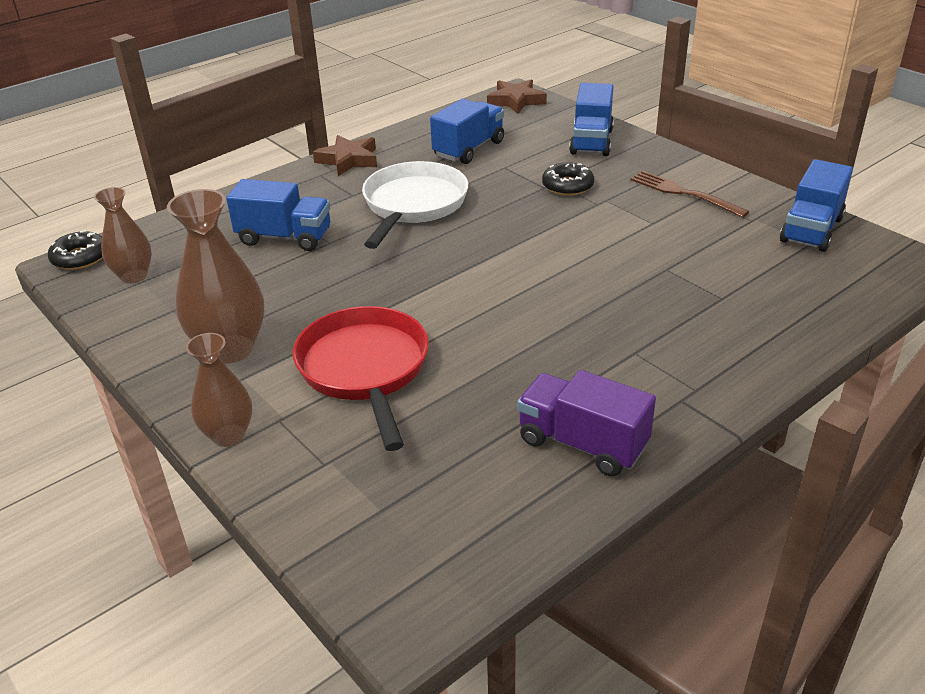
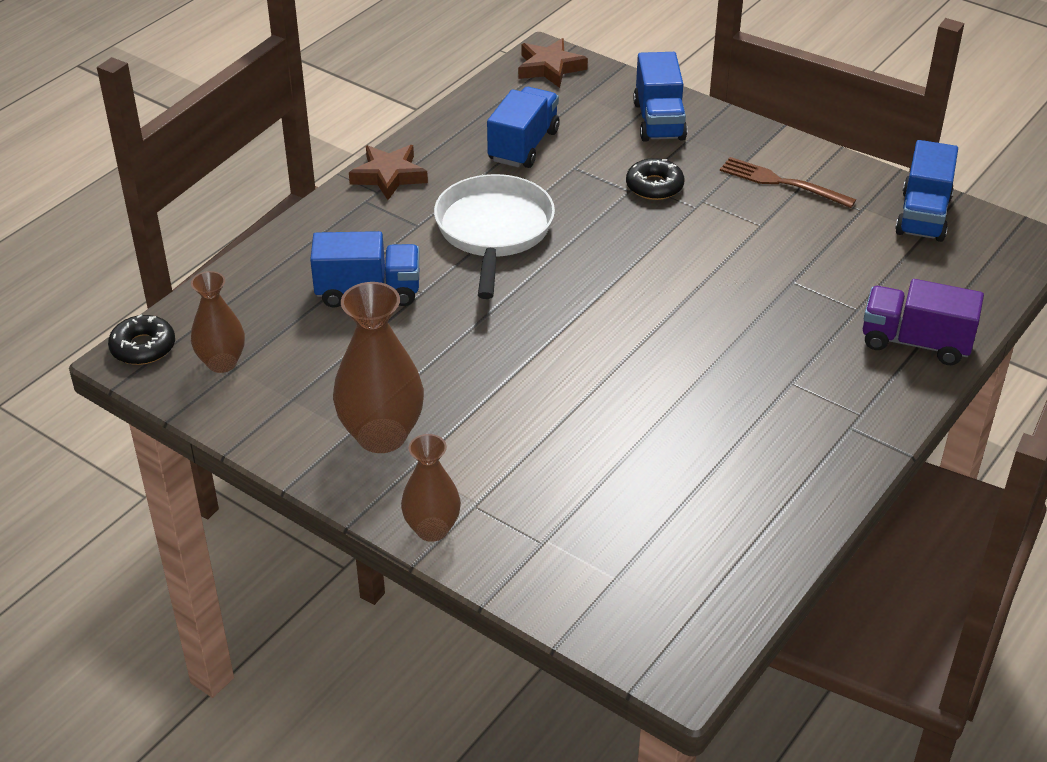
camera: 15 degrees left, 5 degrees up
red pan [293,306,429,451] -> none
purple truck [517,370,656,476] -> purple truck moved to [863,279,984,365]

